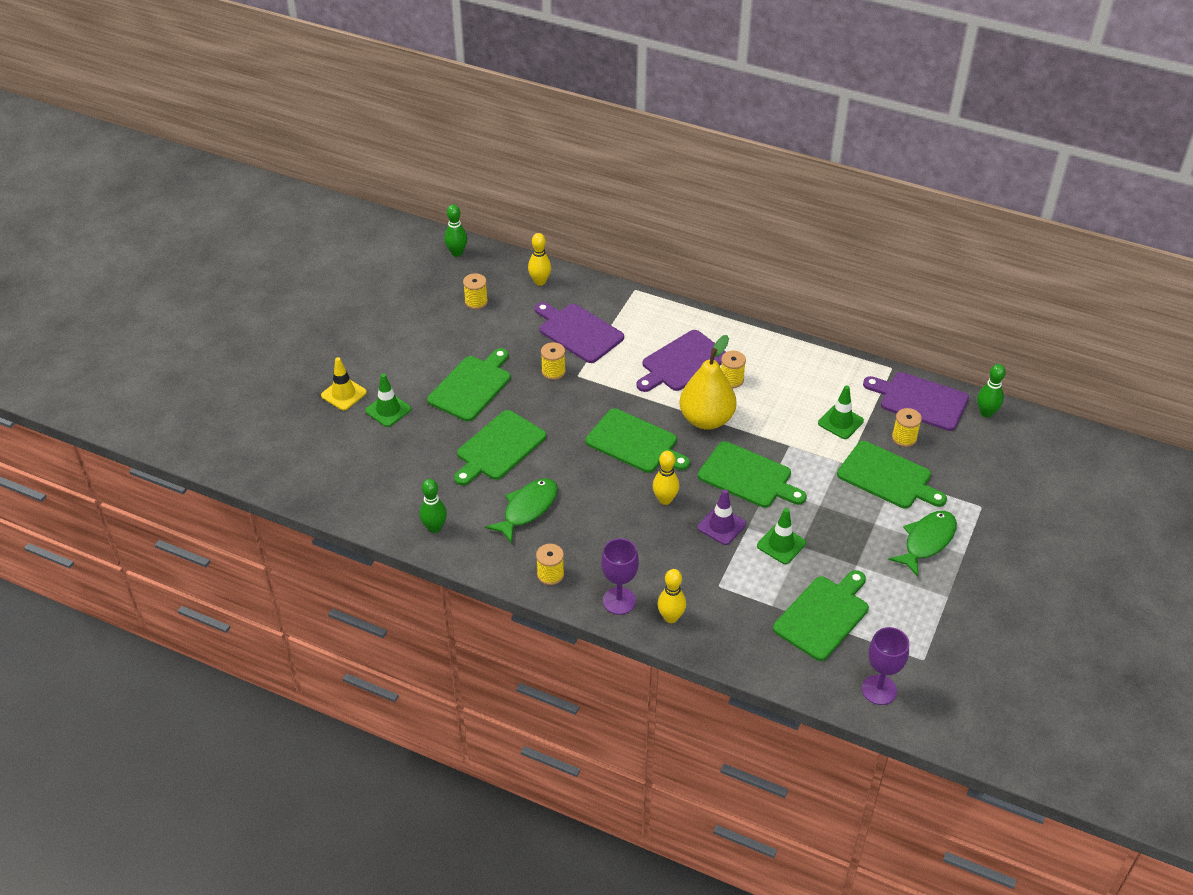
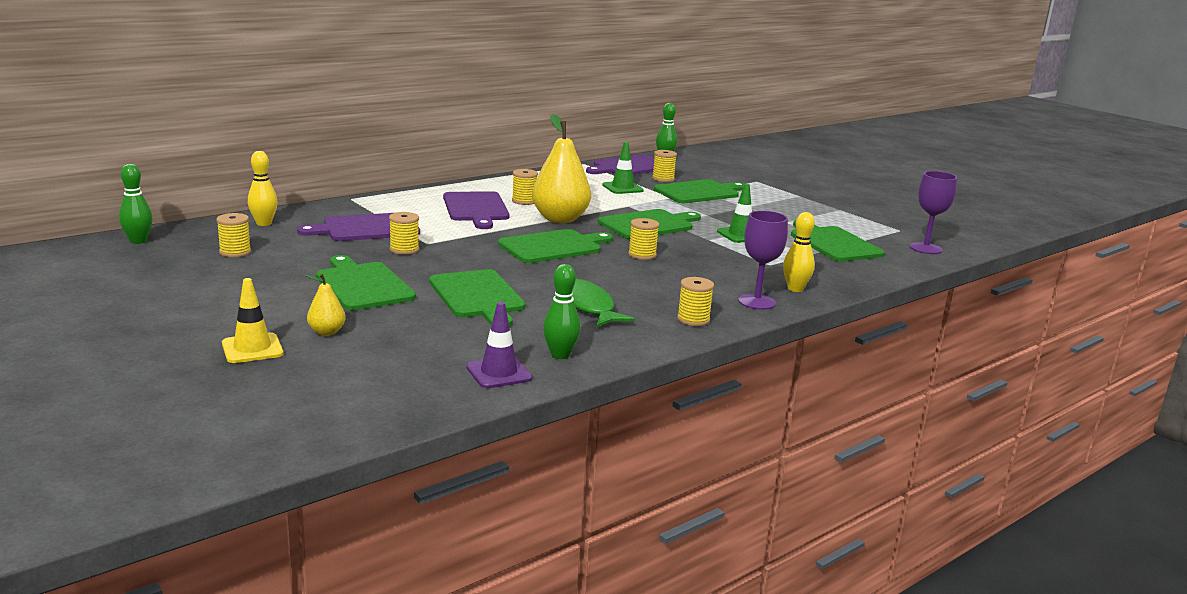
camera: 65 degrees left, 25 degrees down
green traffic cone [365,373,411,427] -> yellow pear [306,274,346,336]
yellow bowling pin [653,451,679,505] -> yellow spool [628,218,659,260]
purple traffic cone [698,489,746,545] -> purple traffic cone moved to [466,302,532,388]
green fish [888,511,957,577] -> none

